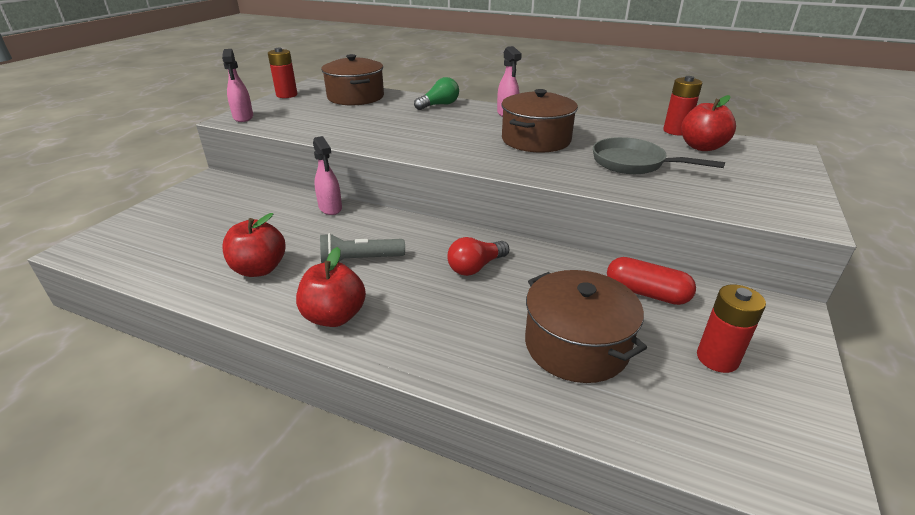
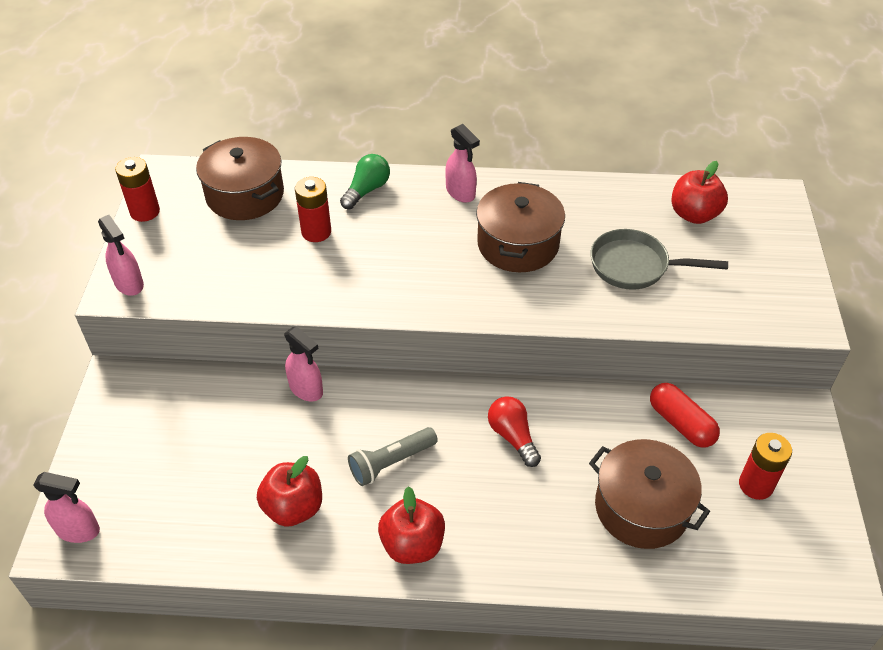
camera: 20 degrees left, 15 degrees up
red light bulb [447,237,509,276] -> red light bulb turned 120 degrees clockwise [488,396,541,467]
red capsule [607,257,696,305] -> red capsule turned 45 degrees clockwise [650,383,720,448]
red battery [663,76,702,135] -> red battery moved to [295,177,331,242]
none -> pink spray bottle [33,472,100,543]

